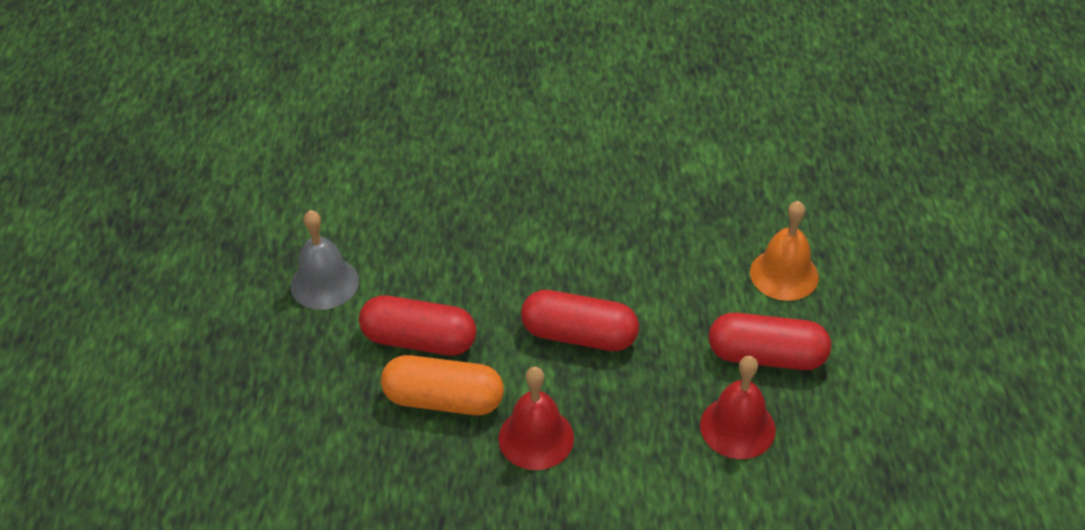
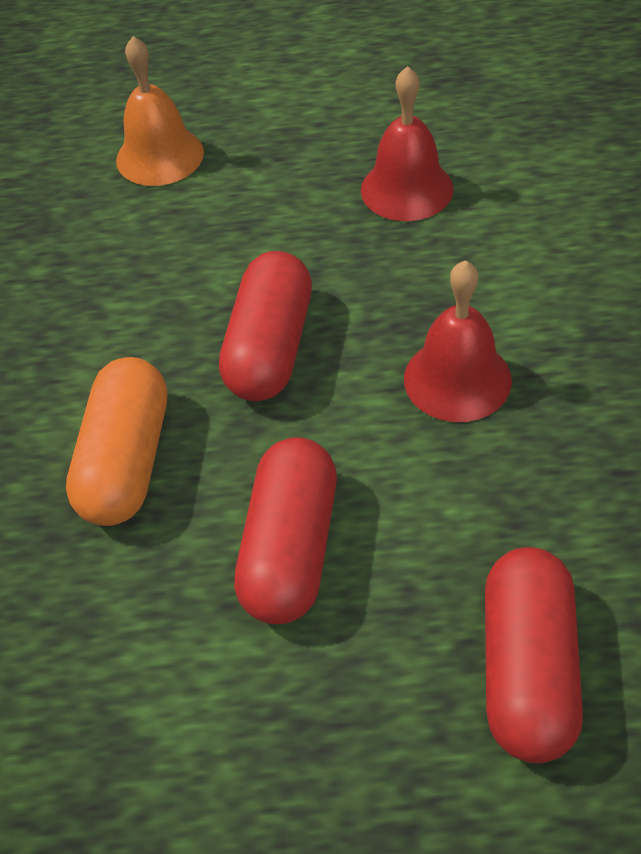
camera: 90 degrees left, 5 degrees up
grey bell [291,210,359,310] -> none
orange capsule [381,355,504,415] -> orange capsule moved to [66,357,167,526]
red capsule [709,313,831,370] -> red capsule moved to [485,547,583,763]

